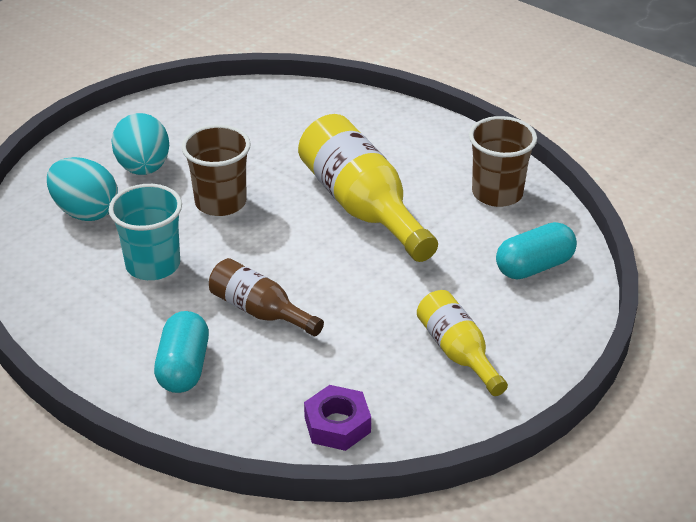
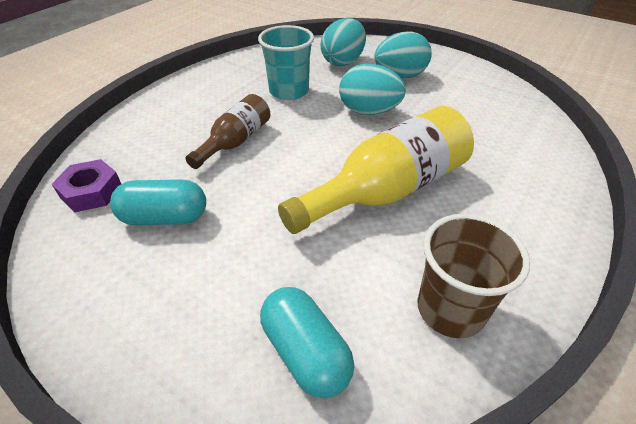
camera: 85 degrees right, 5 degrees up
turquoise capsule [154,311,209,393] -> turquoise capsule moved to [110,179,206,225]
brown cup [182,125,251,216] -> turquoise egg [339,64,406,115]
yellow bottle [417,290,508,396] -> none

